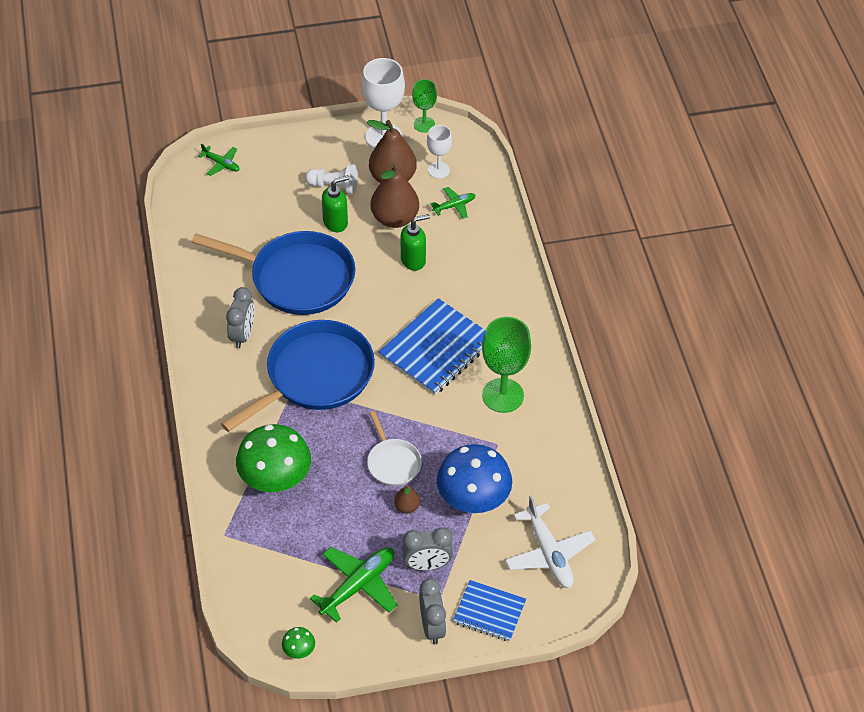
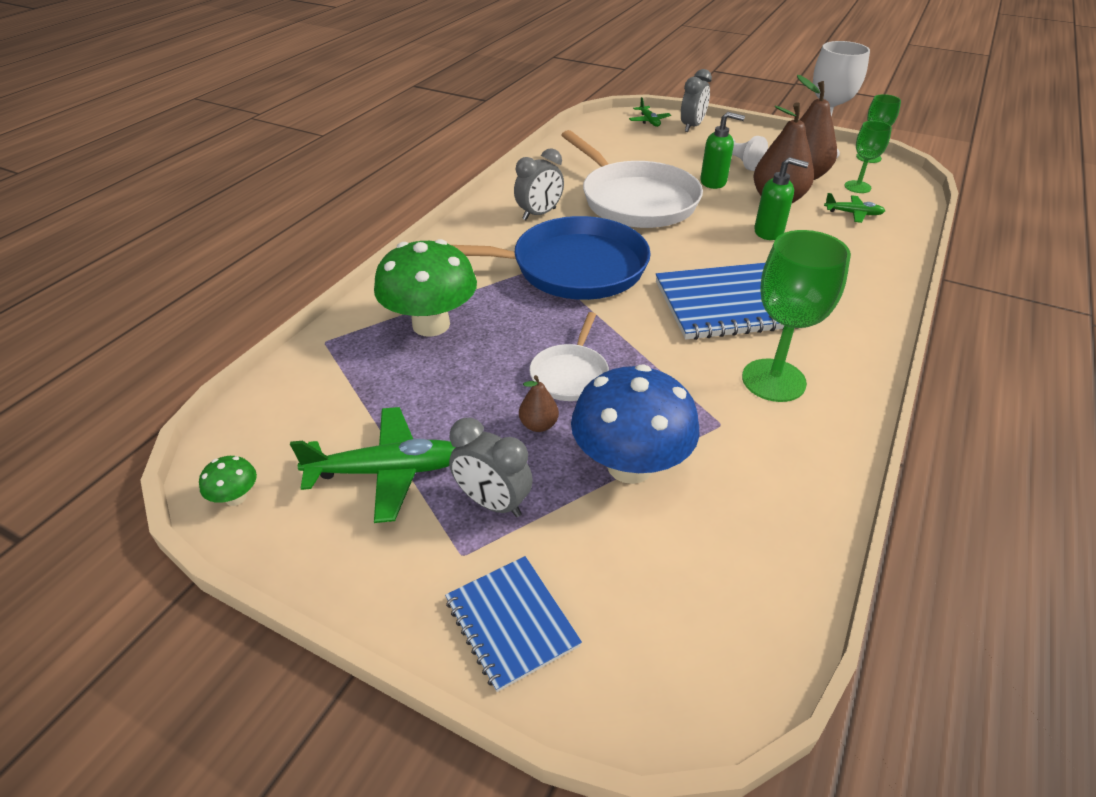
camera: 40 degrees right, 10 degrees down
blue pan [192,231,355,315] -> white pan [562,130,703,228]
grey clock [419,578,446,645] -> grey clock moved to [681,69,712,132]
white goblet [427,125,452,179] -> green goblet [845,121,892,193]
white plane [505,495,596,588] -> none

